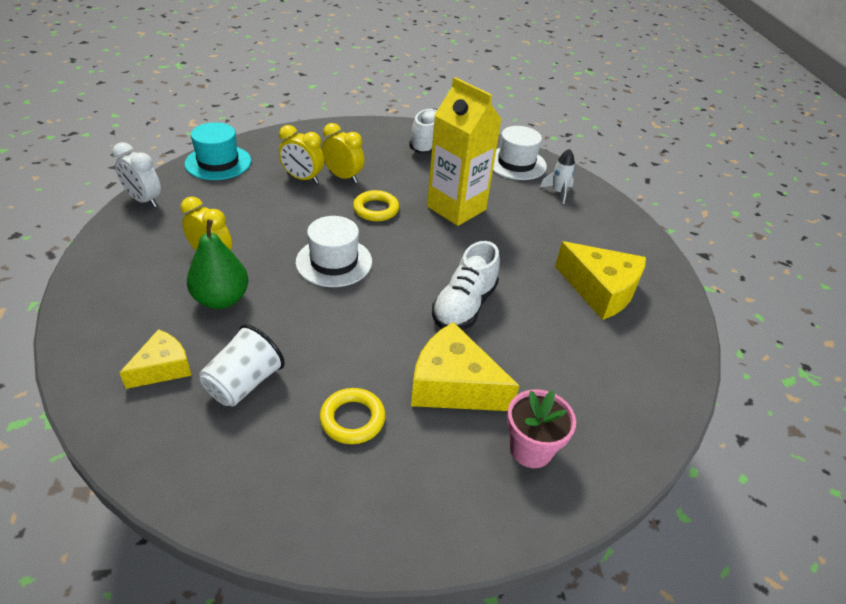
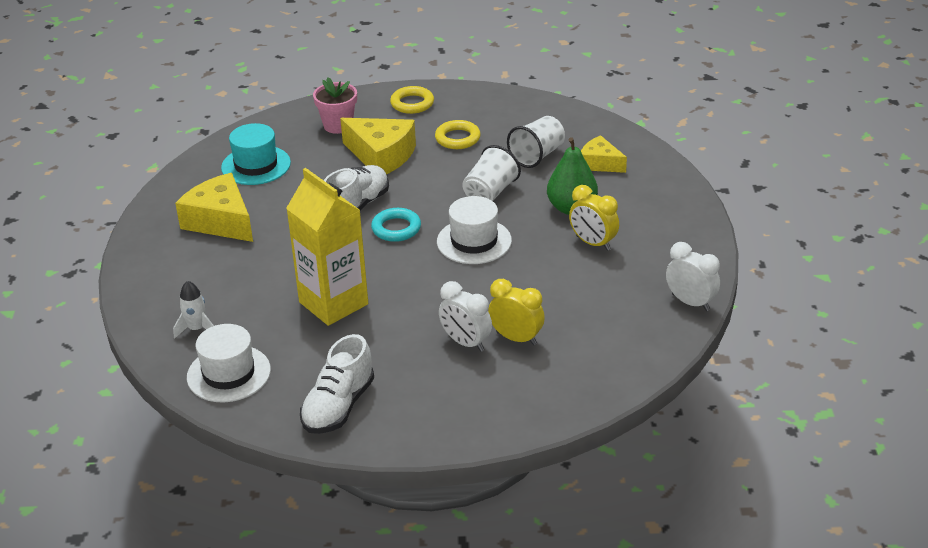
camera: 170 degrees left, 5 degrees down
yellow cheese [119,329,192,389] -> yellow cheese turned 75 degrees clockwise [581,135,627,173]
turquoise hat [185,122,251,180] -> turquoise hat moved to [221,123,291,185]
yellow clock [322,123,364,183] -> white clock [439,281,492,352]
yellow ring [353,190,399,222] -> yellow ring moved to [390,86,434,114]
none -> turquoise ring [371,208,421,242]
none -> white cup [462,145,521,201]

